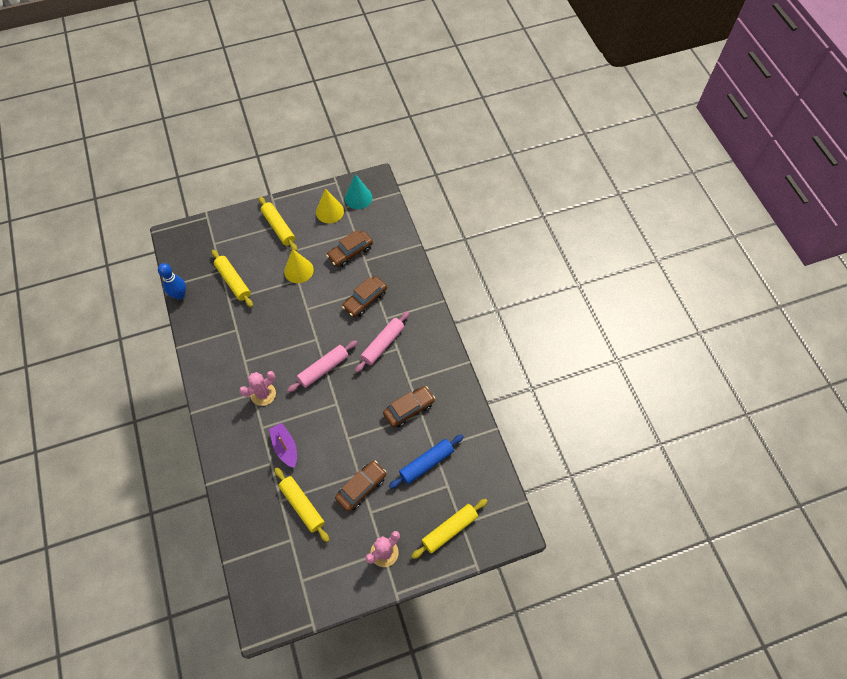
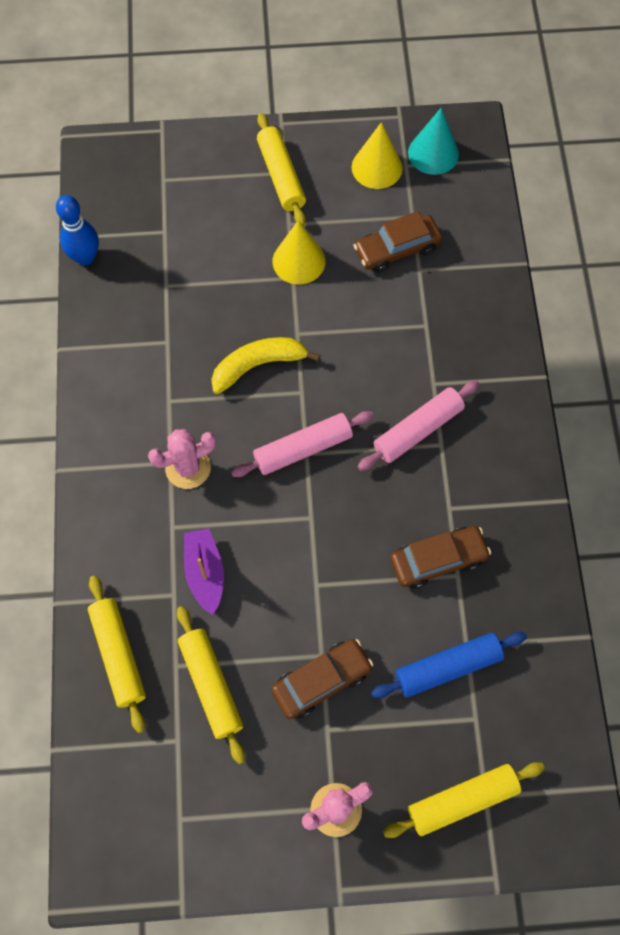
camera: 15 degrees right, 5 degrees up
yellow rolling pin [212,250,253,307] -> yellow rolling pin moved to [88,575,146,733]
brown car [342,276,387,317] -> none
none -> yellow banana [211,337,321,394]

